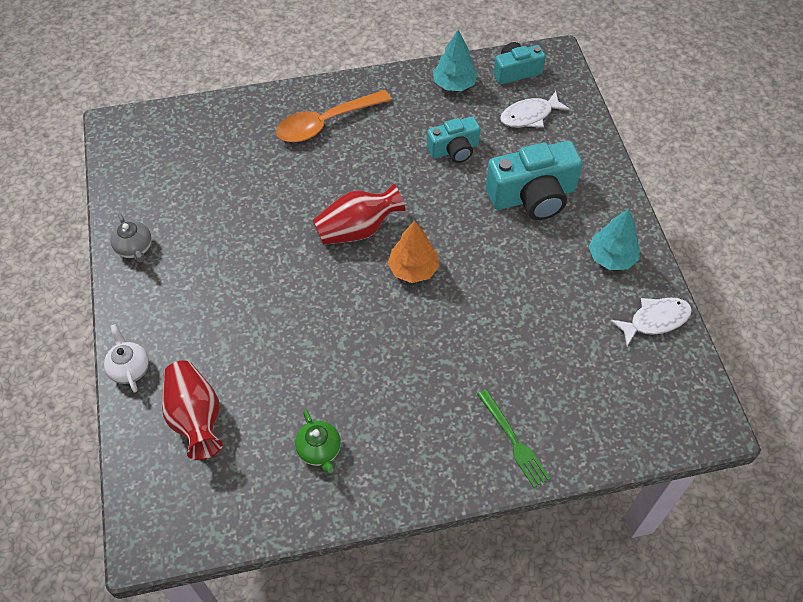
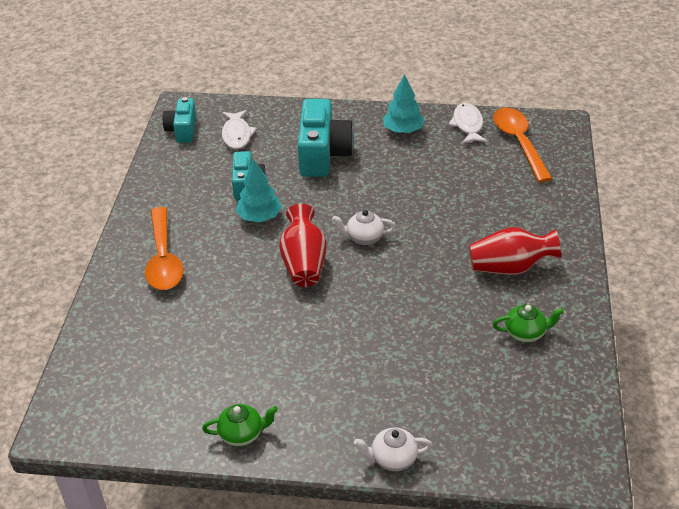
camera: 70 degrees left, 15 degrees down
grey teapot [110,213,152,262] -> green teapot [202,404,278,446]
red vase [162,360,222,460] -> red vase moved to [469,227,561,275]
orange tree [388,221,439,283] -> white teapot [332,210,396,245]
turquoise tree [433,30,478,91] -> turquoise tree moved to [236,160,282,222]
green fork [477,389,550,488] -> none
none -> orange spoon [493,108,552,182]

